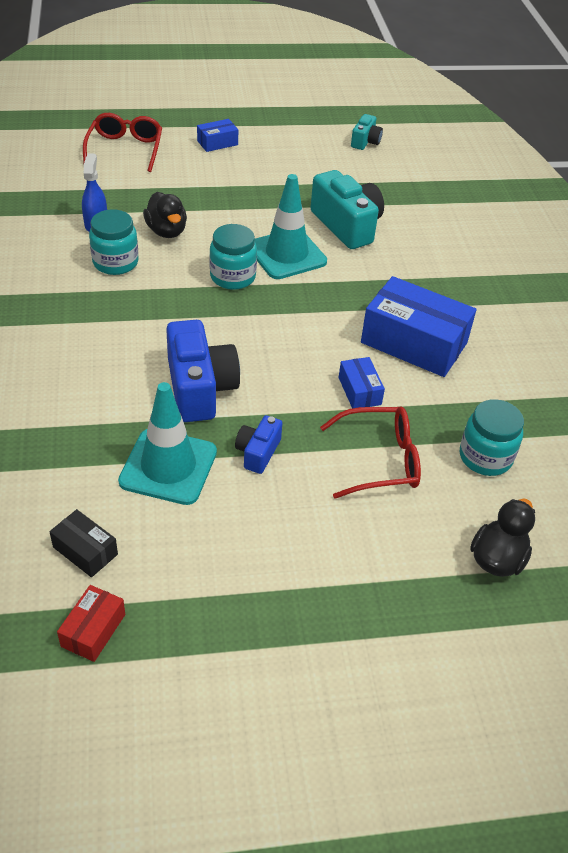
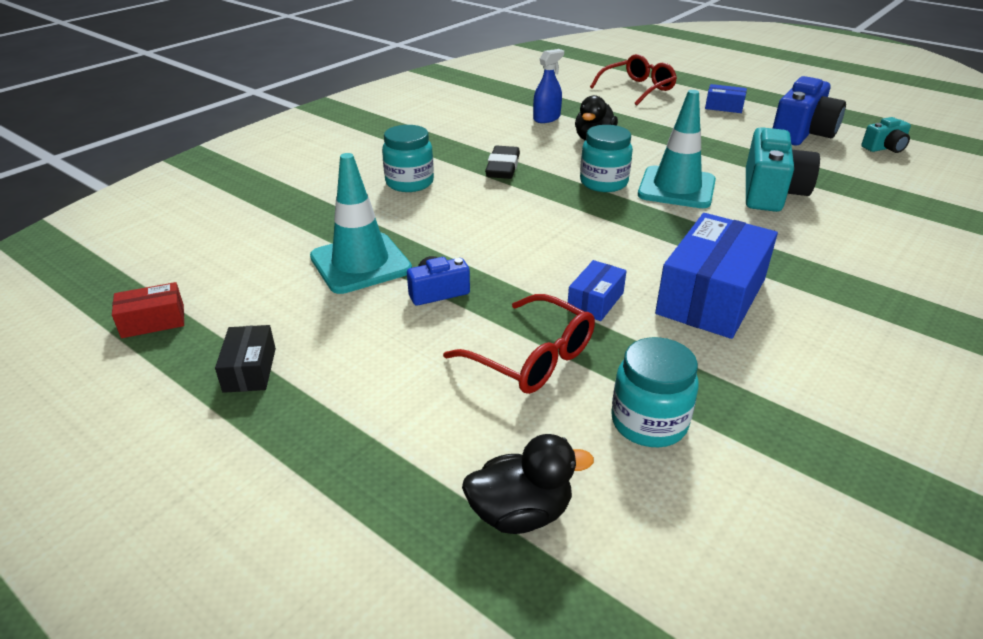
camera: 50 degrees right, 10 degrees down
black box [50,509,118,577] -> black box moved to [215,325,276,393]
turquoise jar [89,209,139,275] -> turquoise jar moved to [382,125,434,192]
blue camera [166,320,240,422] -> blue camera moved to [773,76,846,145]
blue box [361,276,477,377] -> blue box turned 45 degrees clockwise [655,213,778,339]
none -> black eraser [485,146,520,179]

